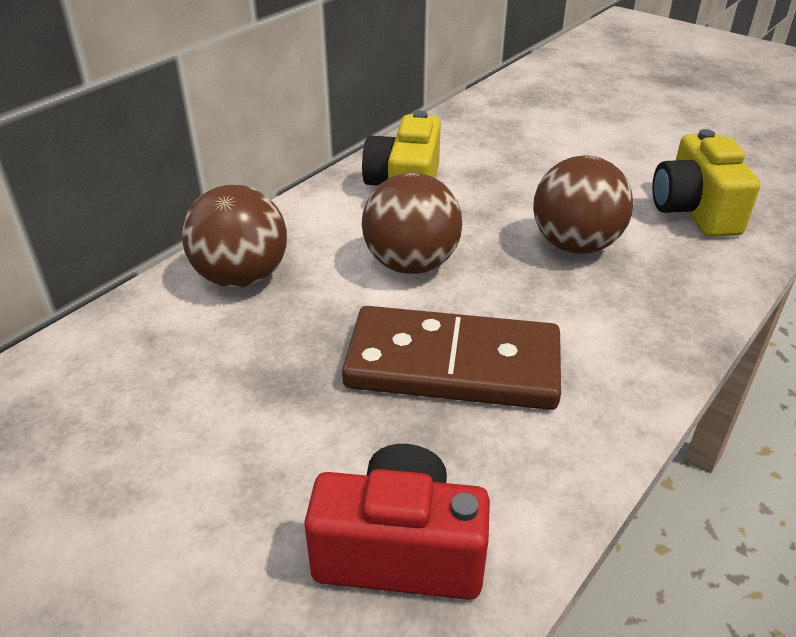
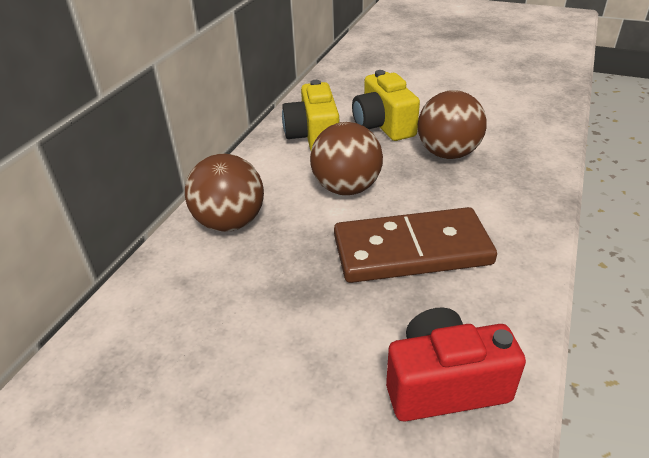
camera: 15 degrees left, 0 degrees up
yellow camera [652,129,761,237] -> yellow camera moved to [352,70,420,141]

